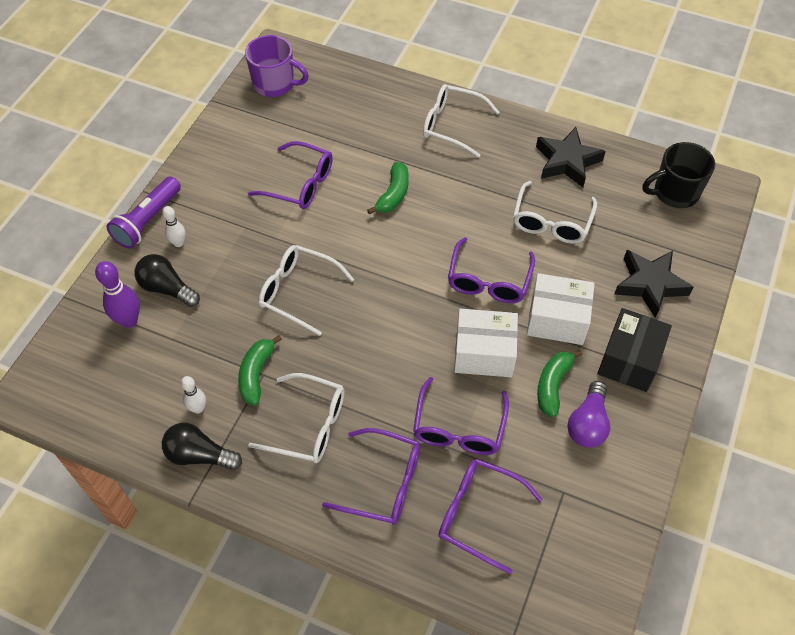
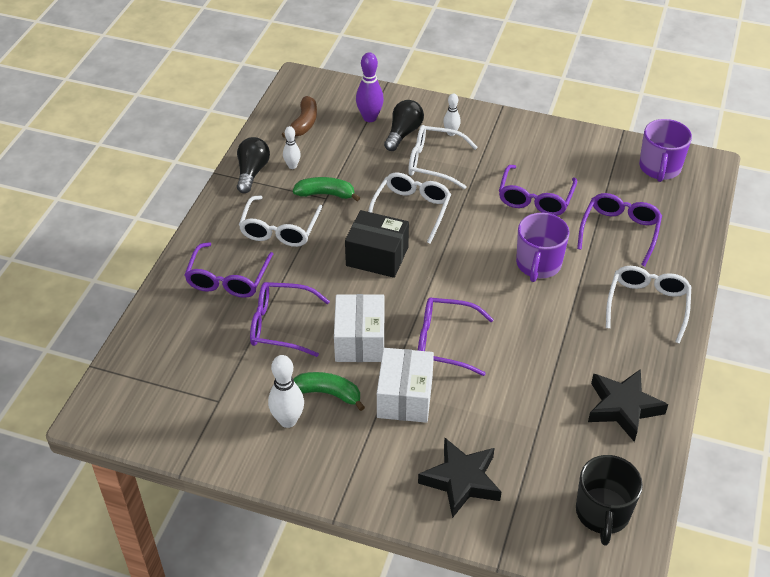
camera: 85 degrees right, 10 degrees down
purple flashlight [107,176,181,249] -> none
green banana [367,162,409,214] -> purple mug [516,213,570,282]
purple glasses [438,459,543,574] -> purple glasses moved to [577,193,662,267]
white glasses [513,181,597,243] -> white glasses moved to [408,125,478,189]
purple light bulb [567,381,610,448] -> white bowling pin [268,355,304,428]
black box [597,308,672,392] -> black box moved to [345,210,409,278]
black mug [643,142,715,208] -> black mug turned 150 degrees counterclockwise [576,455,643,546]
none -> brown banana [282,96,317,138]

